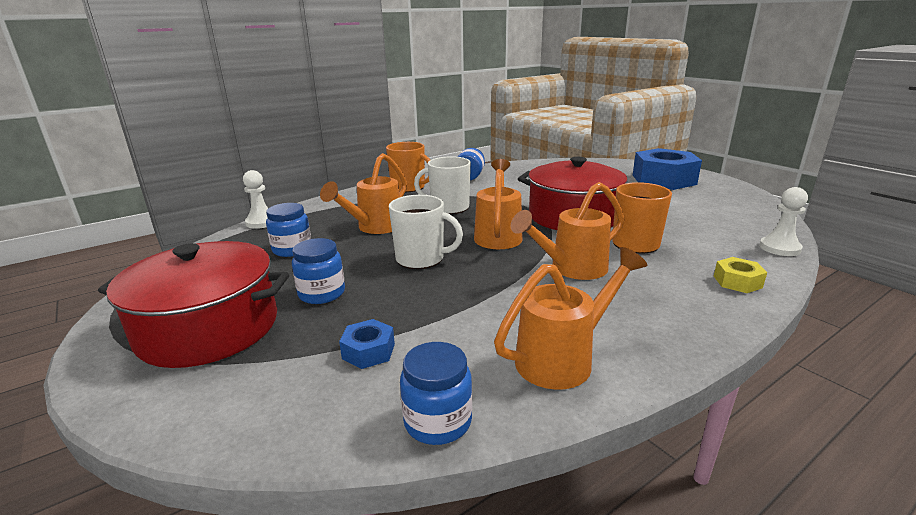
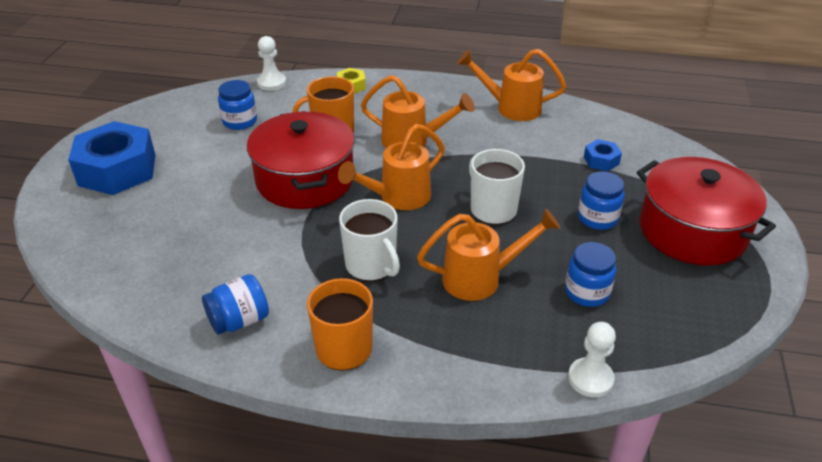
camera: 135 degrees left, 15 degrees up
blue jar [400,342,472,445] -> blue jar moved to [218,80,257,130]

